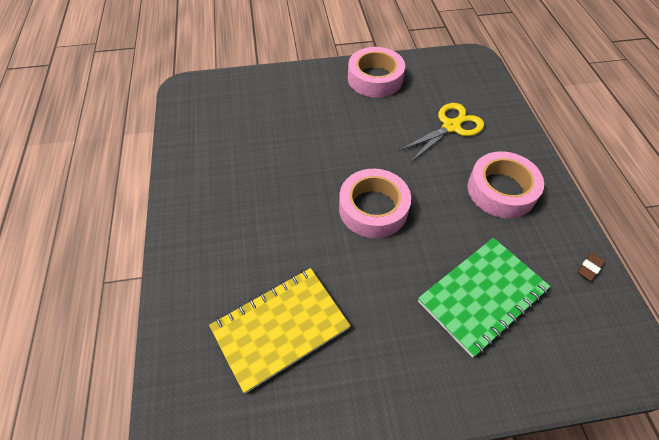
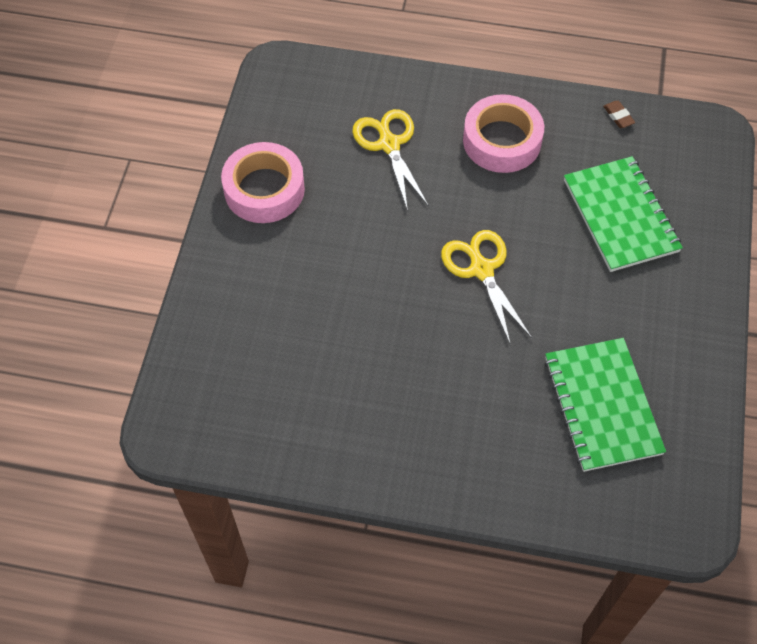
camera: 70 degrees left, 5 degrees up
yellow notebook [209,268,351,394] -> green notebook [545,338,666,472]
pink tape [339,169,411,238] -> yellow scissors [441,230,532,346]

